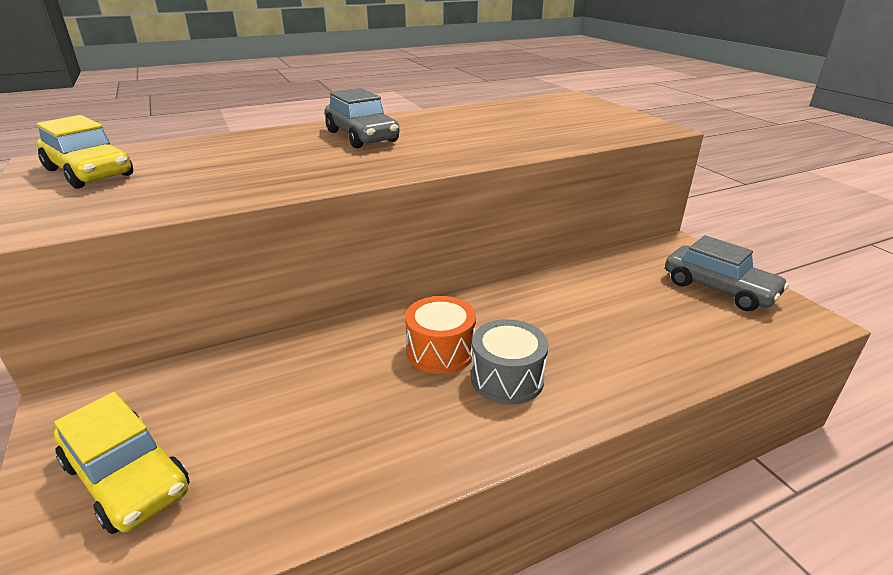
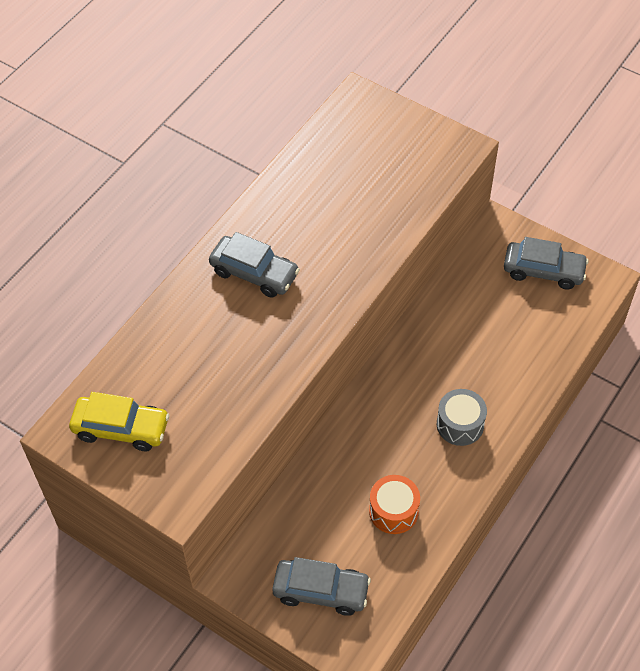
camera: 30 degrees left, 25 degrees up
yellow car [54,392,189,534] -> grey car [272,557,371,616]
orange drum [405,296,476,374] -> orange drum moved to [369,475,420,534]

